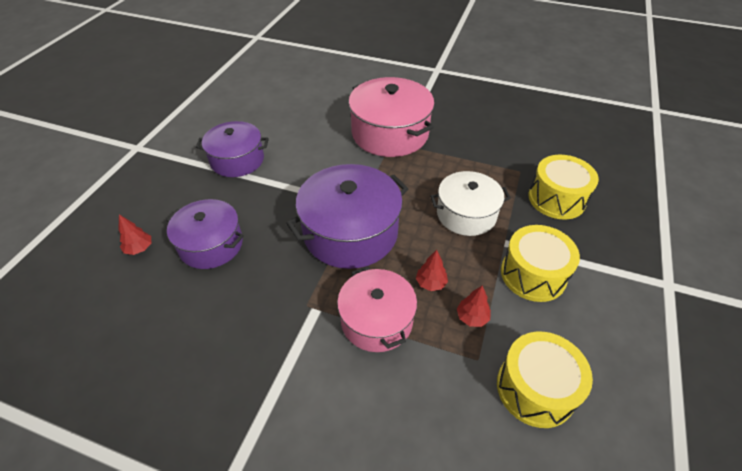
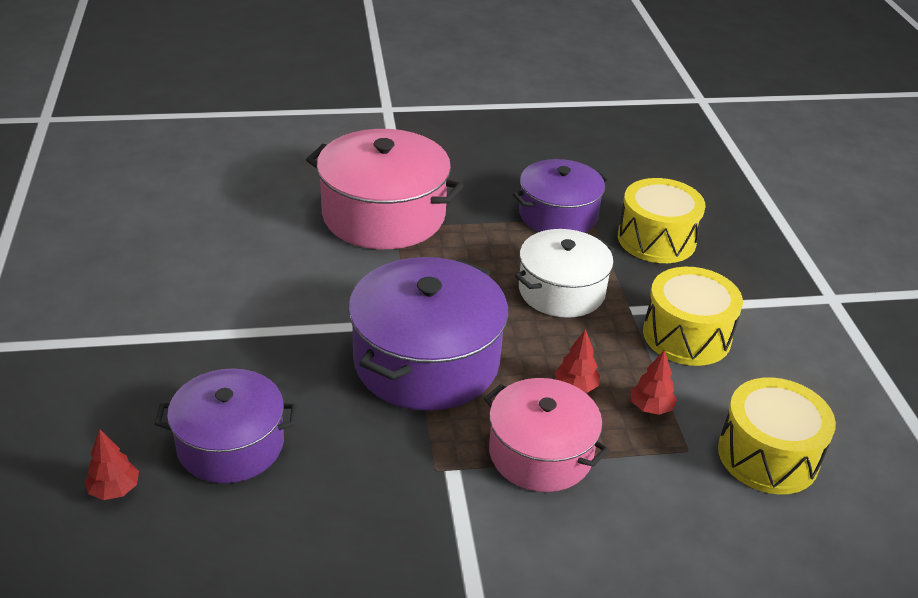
camera: 30 degrees left, 10 degrees down
purple pot [196,121,269,177] -> purple pot moved to [513,159,610,233]

